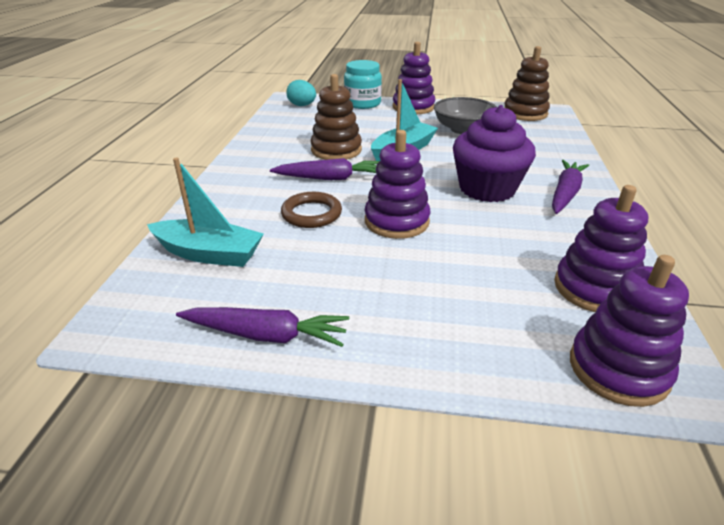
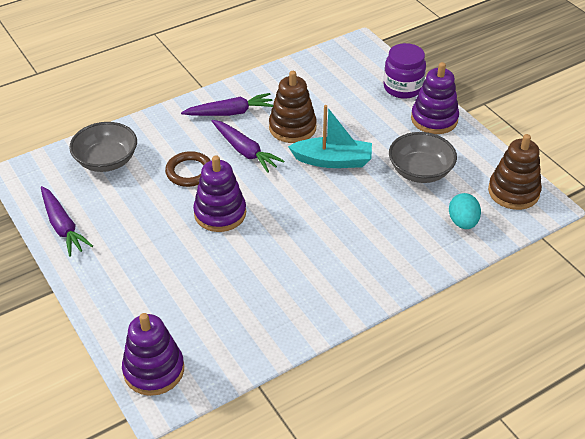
camera: 50 degrees right, 10 degrees up
turquoise boat [147,158,264,267] -> grey bowl [69,122,137,172]
turquoise egg [286,80,316,106] -> turquoise egg moved to [449,193,481,229]
turquoise jar [344,60,382,109] -> purple jar [384,43,426,99]
purple cupcake [453,105,536,202] -> none
purple carrot [552,160,589,214] -> purple carrot moved to [181,93,273,116]
purple stacking toy [554,185,648,312] -> none

